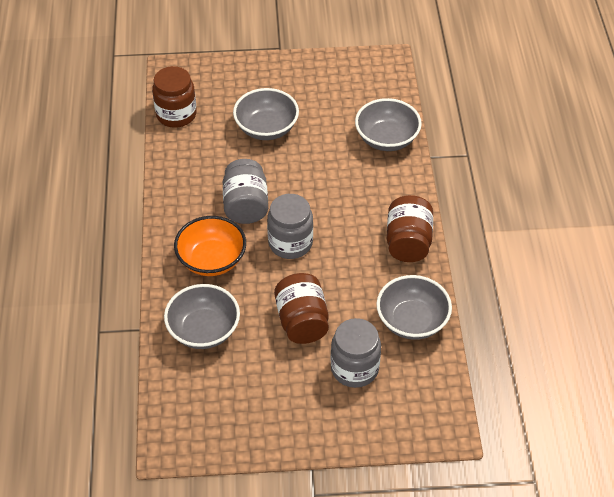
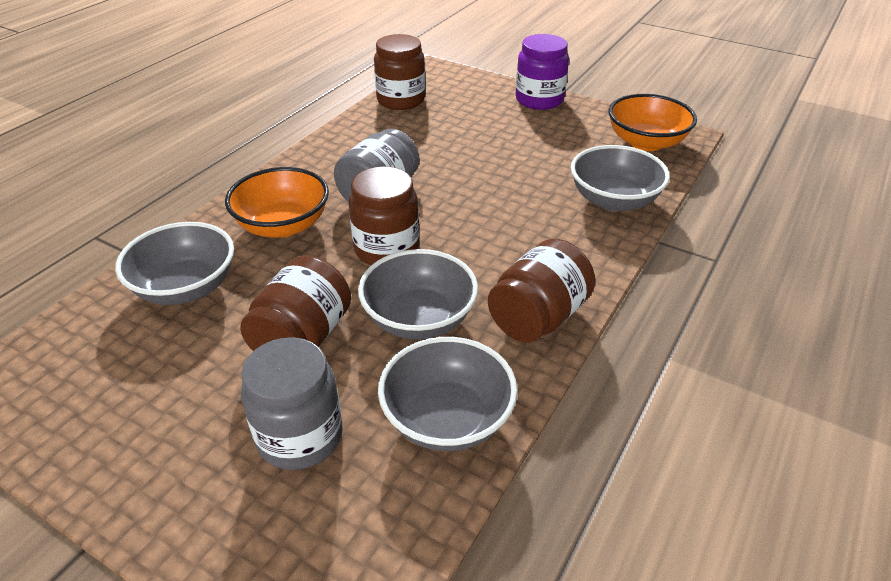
camera: 35 degrees right, 10 degrees down
grey bowl [233,88,299,140] -> grey bowl moved to [358,249,478,340]
grey jar [267,194,313,259] -> brown jar [349,166,419,265]
none -> purple jar [516,34,569,110]
none -> orange bowl [608,94,697,151]

